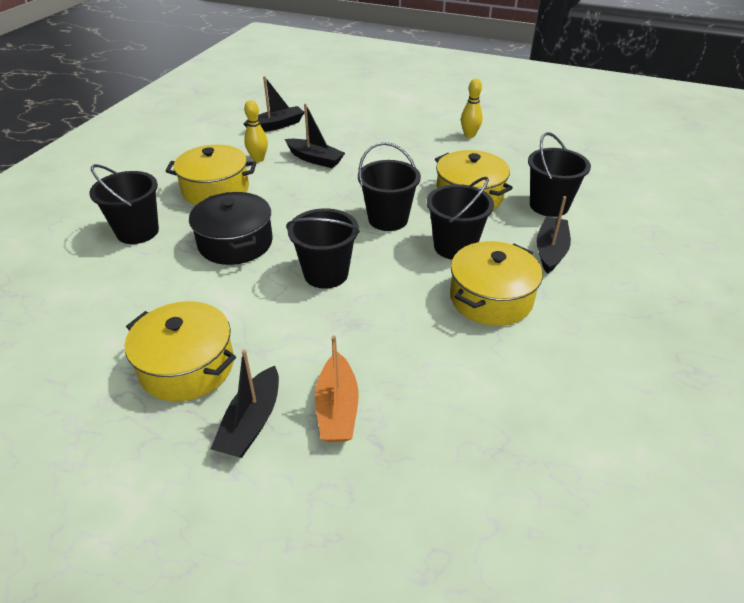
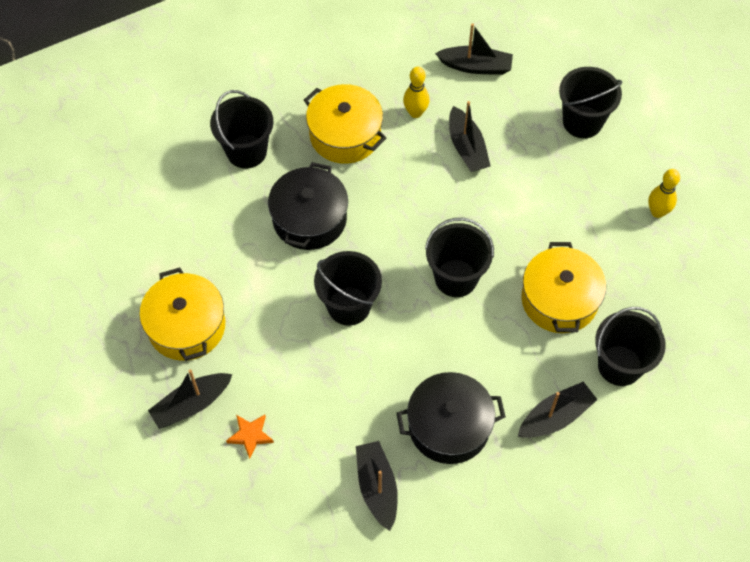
camera: 40 degrees right, 20 degrees up
orange boat [315,336,359,442] -> orange star [226,415,274,459]
black bucket [427,177,494,260] -> black bucket moved to [559,67,623,138]
yellow pot [450,241,543,326] -> black pot [396,372,506,464]
none -> black boat [356,441,398,531]

